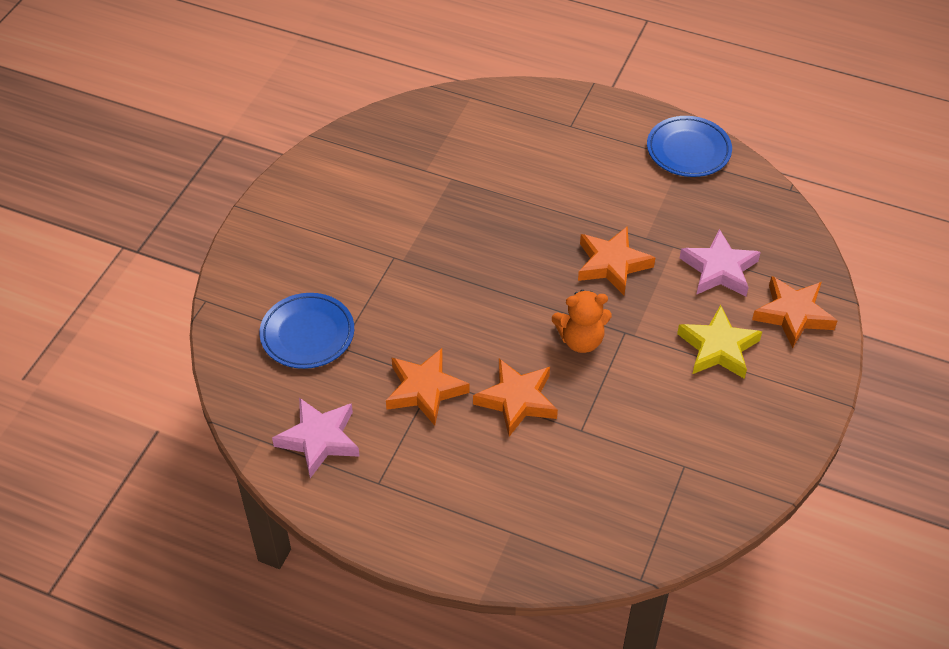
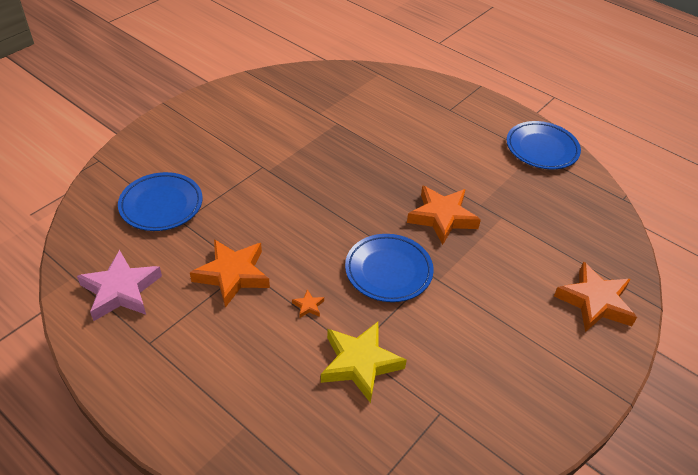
camera: 15 degrees right, 5 degrees down
orange star [473,359,558,437] -> orange star [292,290,324,318], size x0.40
orange teddy bear [552,290,612,353] -> blue plate [345,234,434,302]
yellow star [677,305,762,379] -> yellow star moved to [321,322,407,403]
pink star [680,229,761,297] -> none

